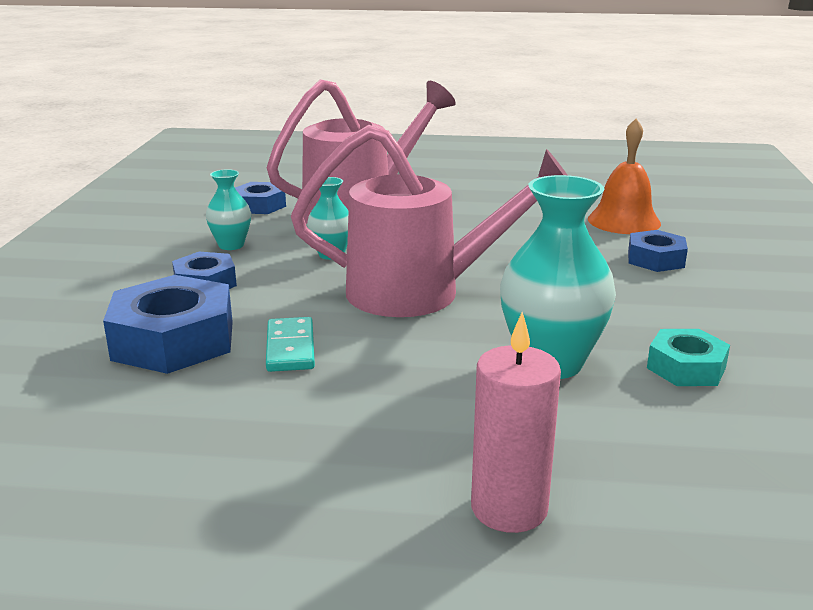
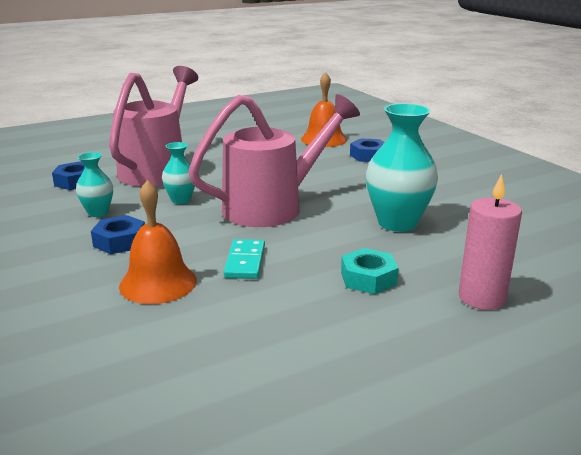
camera: 35 degrees left, 0 degrees up
blue nut [103,275,233,374] -> orange bell [119,180,197,304]
turquoise domino [266,317,315,372] -> turquoise domino turned 45 degrees clockwise [224,239,265,279]
turquoise nut [647,329,730,386] -> turquoise nut moved to [341,248,399,294]

